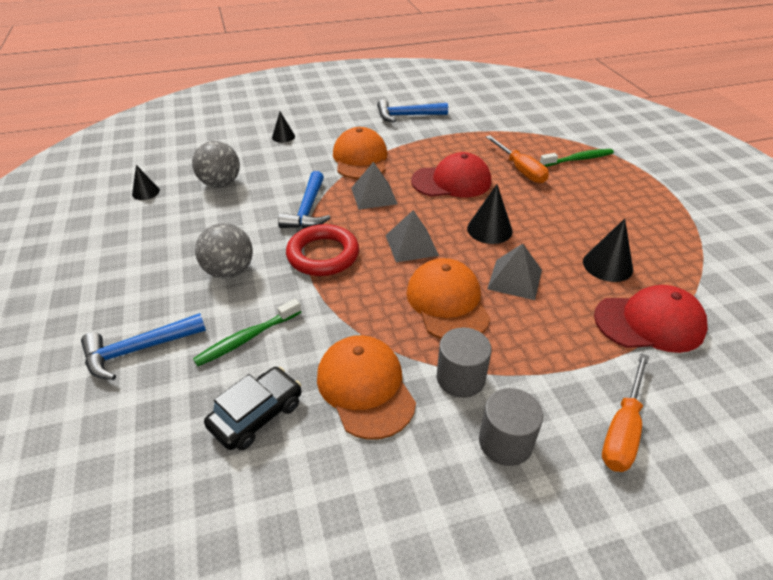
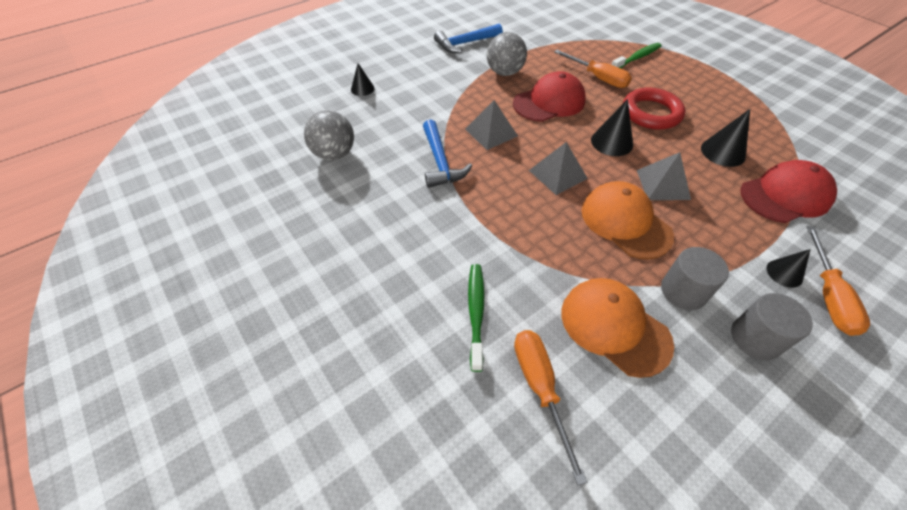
camera: 20 degrees left, 10 degrees up
blue hammer [81,313,206,380] -> none
black cone [132,165,160,200] -> black cone moved to [766,249,811,288]
green toothbrush [193,299,301,366] -> green toothbrush turned 150 degrees clockwise [468,264,485,372]
grey ball [195,223,253,279] -> grey ball moved to [487,32,527,76]
black car [204,367,301,450] -> orange screwdriver [514,330,587,485]
red ring [286,224,359,276] -> red ring moved to [623,87,686,130]
orange cap [333,127,387,179] -> none

